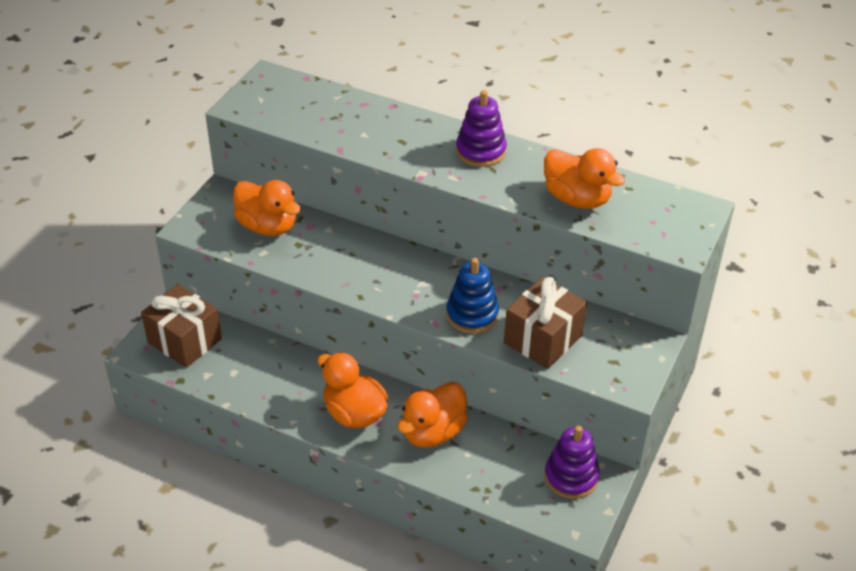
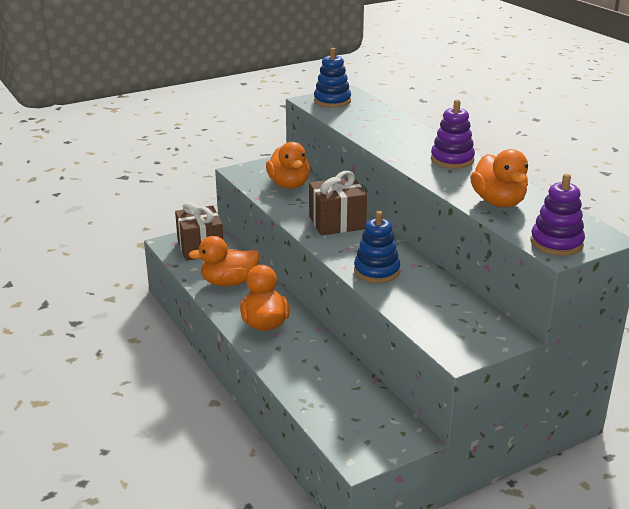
camera: 35 degrees right, 15 degrees down
orange duck [398,382,468,447] -> orange duck moved to [188,236,259,287]
brown gift [504,277,587,369] -> brown gift moved to [309,171,367,235]
purple stacking toy [544,426,600,499] -> purple stacking toy moved to [531,174,585,256]
none -> blue stacking toy [314,48,351,108]

